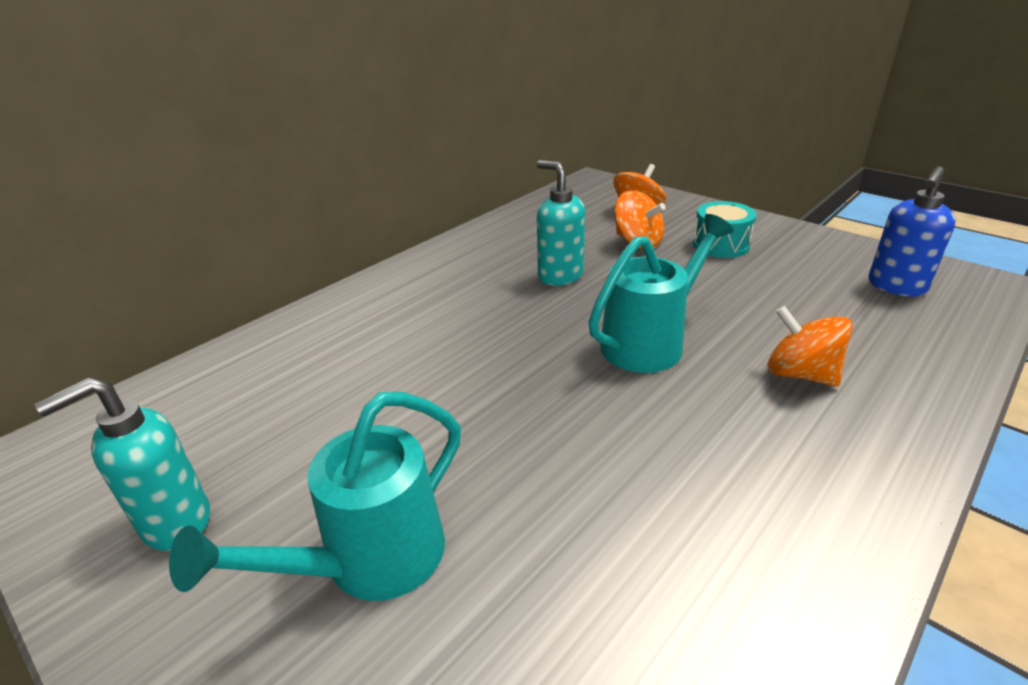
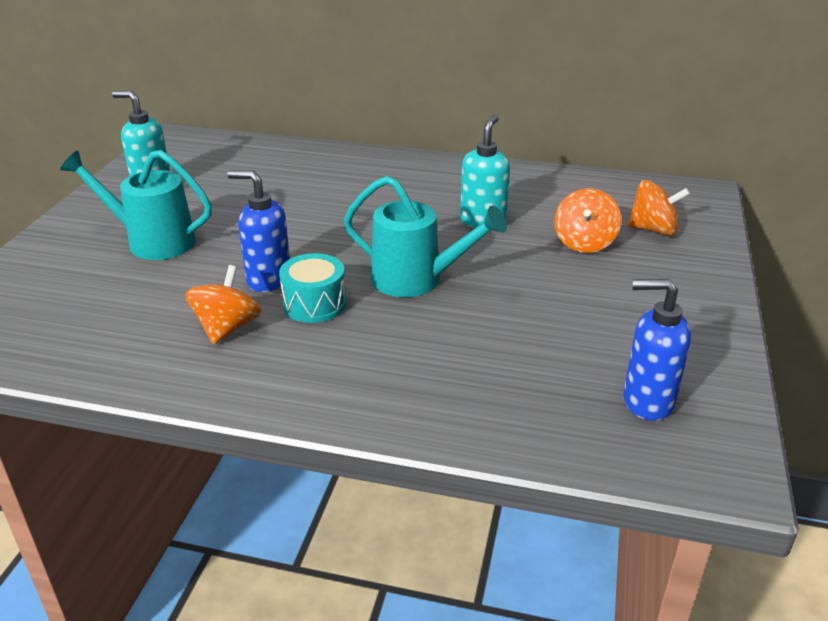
camera: 60 degrees right, 0 degrees up
turquoise drum [693,201,757,258] -> turquoise drum moved to [279,253,346,323]
orange spinning top [767,306,852,387] -> orange spinning top moved to [185,265,262,345]
none -> blue soap dispenser [227,170,290,292]

